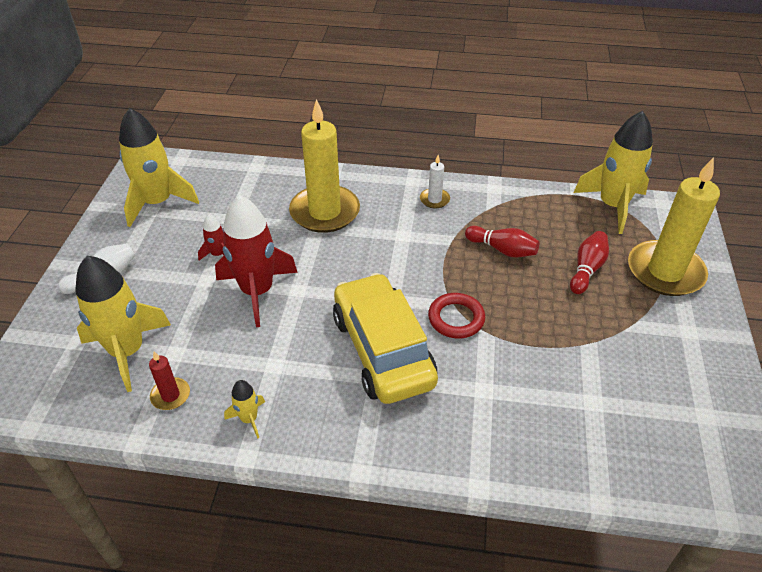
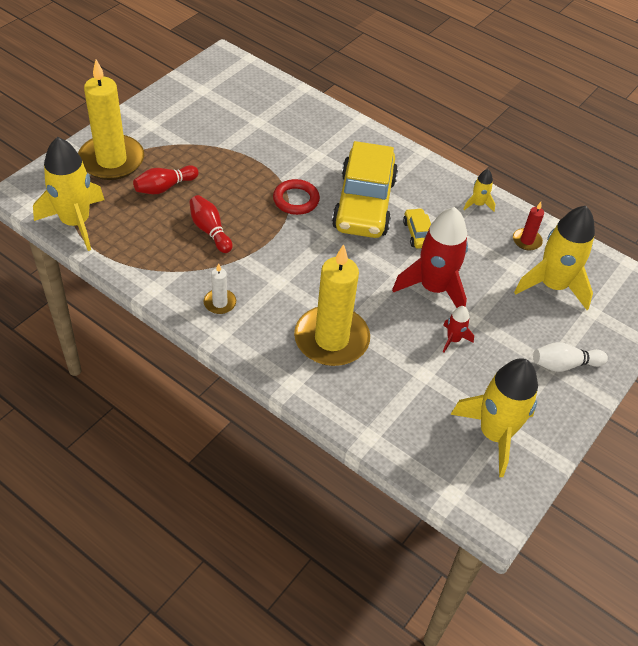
camera: 155 degrees left, 5 degrees up
none -> yellow car [403,208,431,249]

